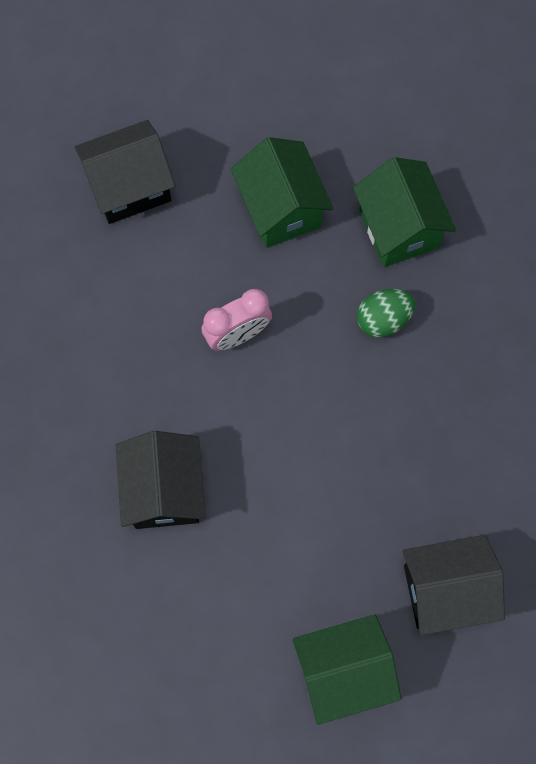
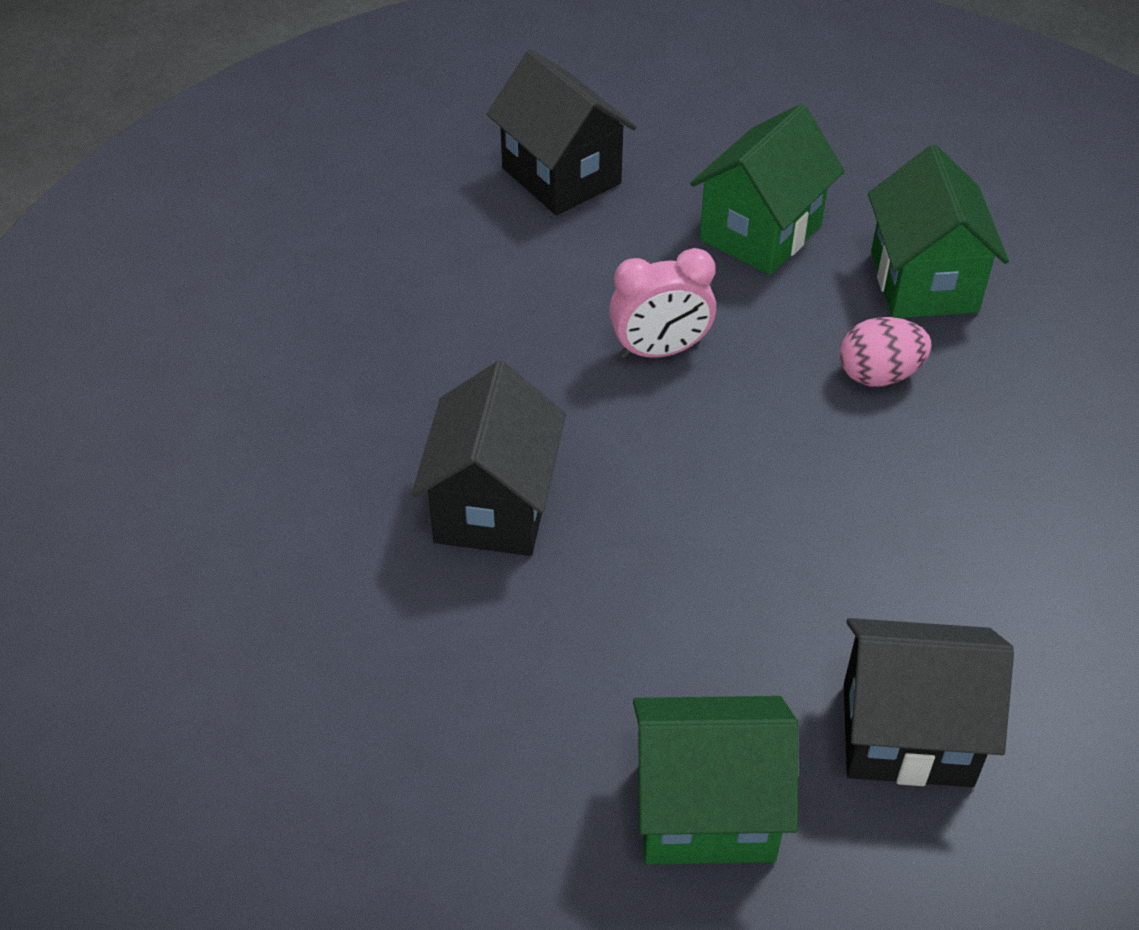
camera: 15 degrees right, 25 degrees down
black house [75,120,175,224] -> black house turned 60 degrees clockwise [487,49,637,215]
green house [231,137,333,248] -> green house turned 45 degrees clockwise [690,104,845,275]
green egg [357,289,415,337] -> pink egg [840,317,932,387]

